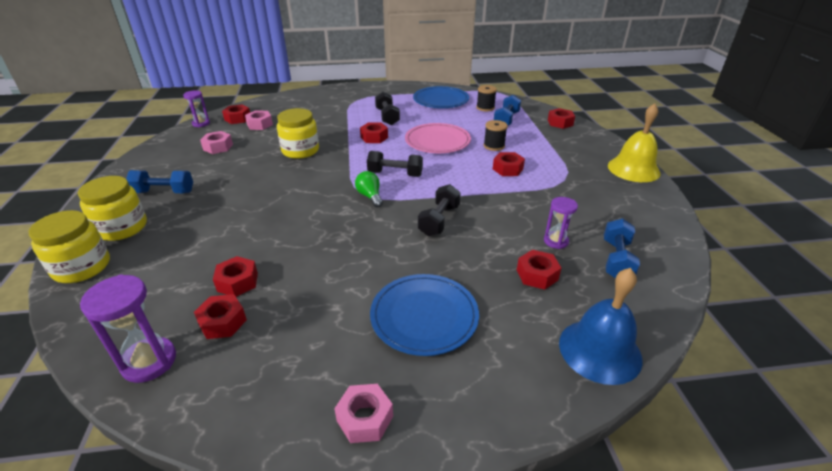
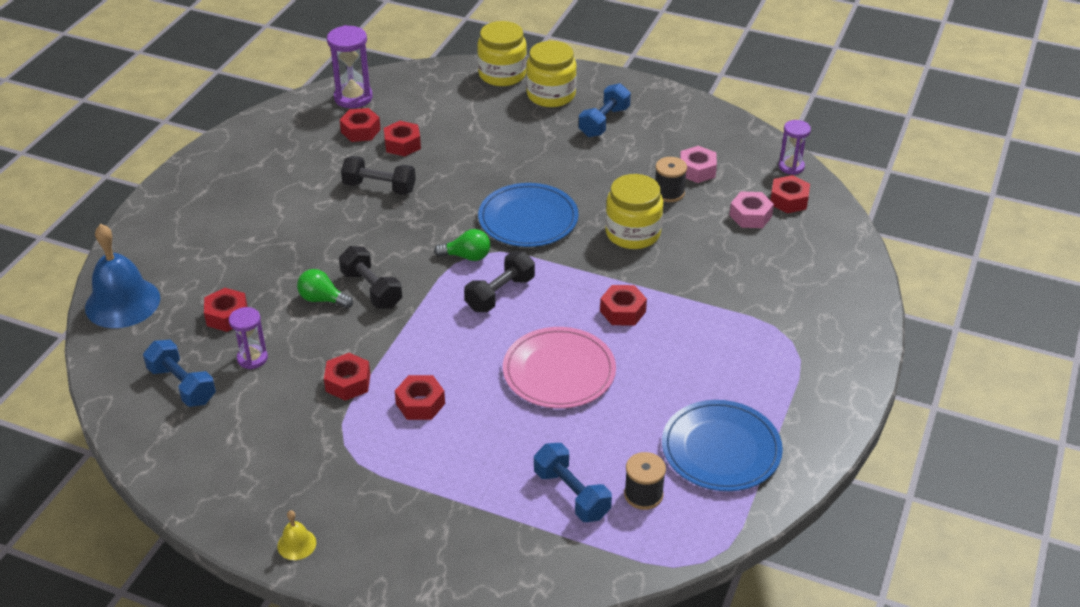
camera: 120 degrees right, 5 degrees up
pink nut [334,384,393,443] -> none
blue plate [370,274,479,356] -> blue plate moved to [478,183,579,247]
black dumbbell [375,92,400,125] -> black dumbbell moved to [341,156,416,195]
black spool [484,120,508,151] -> black spool moved to [655,157,687,202]
red nut [548,108,575,129] -> red nut moved to [324,353,370,401]
yellow bell [608,103,661,182] -> yellow bell [277,510,316,560], size x0.44
none -> green light bulb [297,269,353,309]

